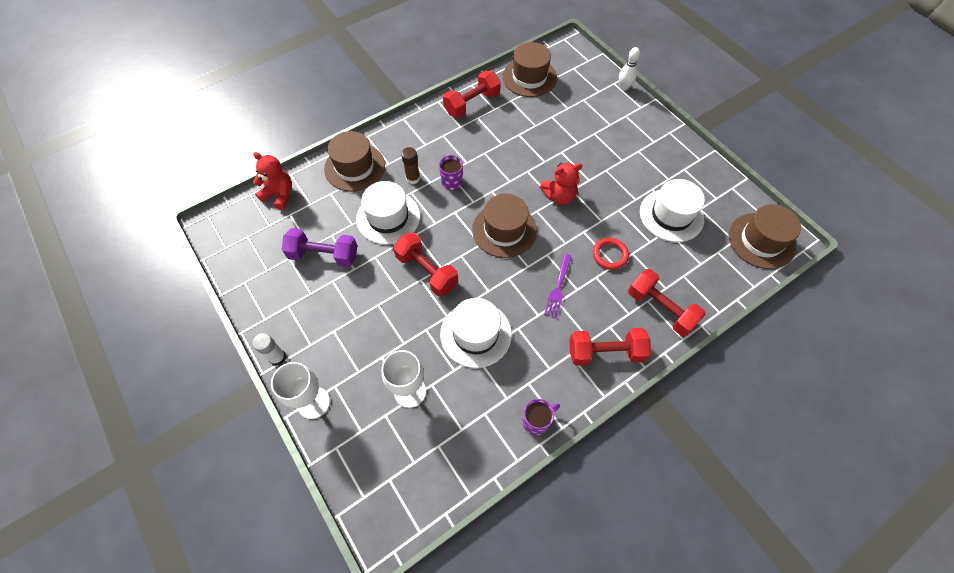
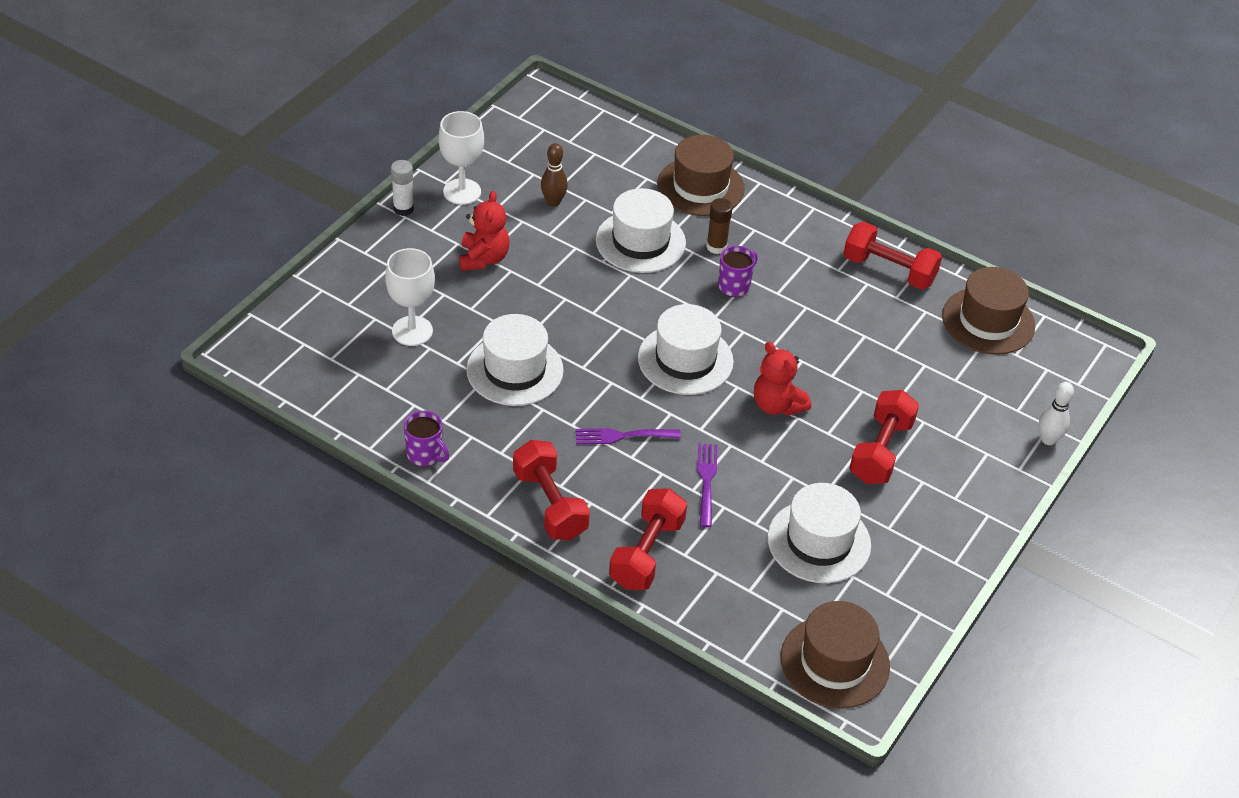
camera: 65 degrees right, 15 degrees down
red teddy bear [253,152,292,210] -> red teddy bear moved to [459,191,510,271]
white goblet [271,362,330,419] -> white goblet moved to [439,111,484,205]
purple dumbbell [282,228,357,267] -> brown bowling pin [541,143,568,207]
red dumbbell [393,232,458,296] -> red dumbbell moved to [849,390,919,484]
brown hat [472,194,537,258] -> white hat [638,304,734,395]
red ring [593,238,629,270] -> purple fork [697,443,717,527]

